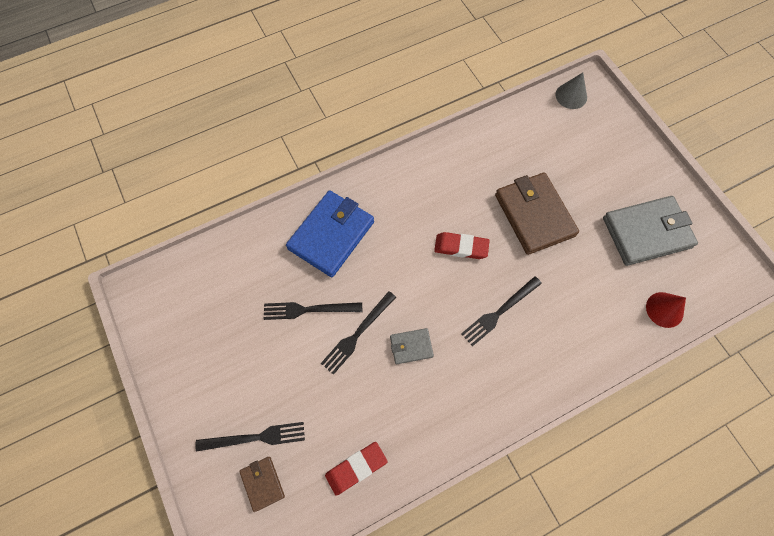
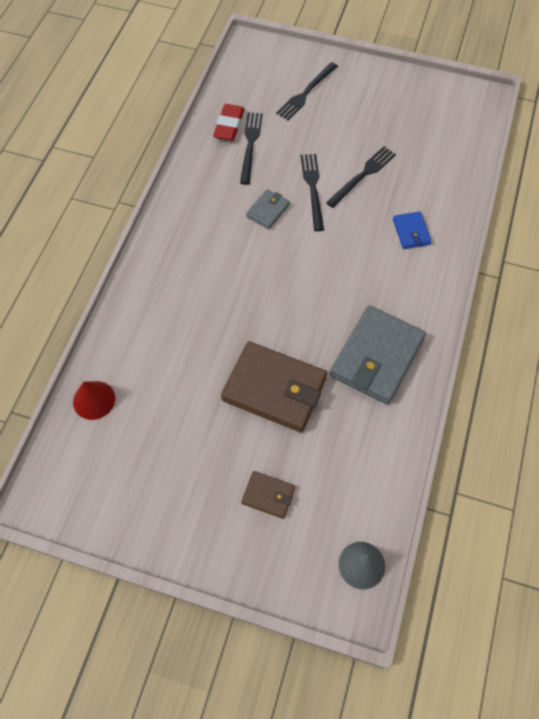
camera: 135 degrees right, 5 degrees down
brown wallet [239,457,285,512] -> brown wallet moved to [241,471,295,519]
blue wallet [286,190,374,277] -> blue wallet [393,211,432,249], size x0.49
red eraser [434,232,490,259] -> none
black fork [461,276,542,346] -> black fork moved to [240,112,263,185]
grey wallet [603,196,698,266] -> grey wallet moved to [330,305,426,405]

